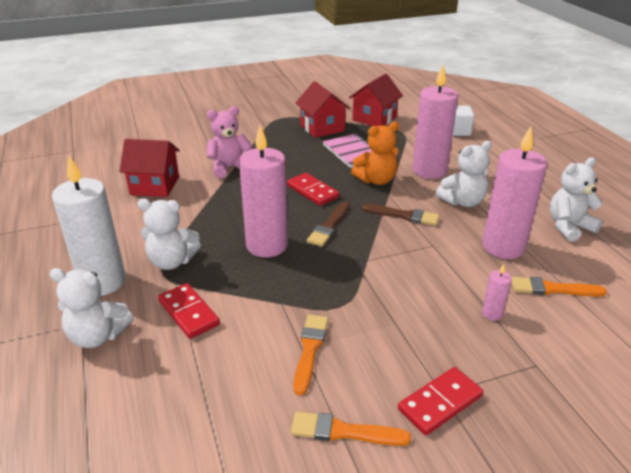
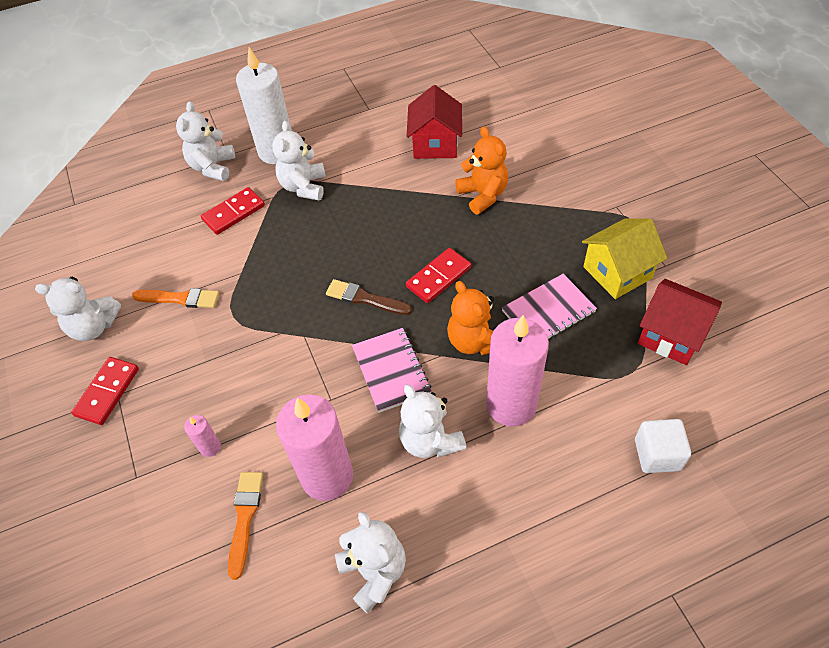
camera: 90 degrees right, 20 degrees up
pink teddy bear [207,106,253,178] -> orange teddy bear [455,126,508,214]
pink candle [239,125,288,257] -> none
orange brush [291,412,411,446] -> white teddy bear [35,277,121,341]
red house [295,81,350,138] -> yellow house [582,218,668,299]
brown brush [362,204,439,226] -> pink notebook [352,328,432,413]
red domino [398,367,484,435] -> red domino turned 60 degrees clockwise [71,357,139,425]

